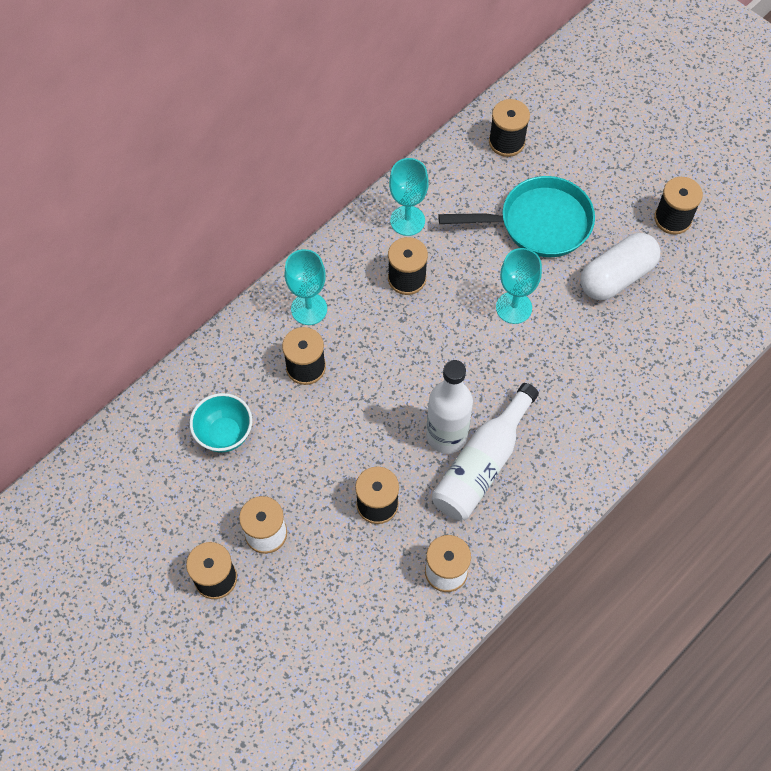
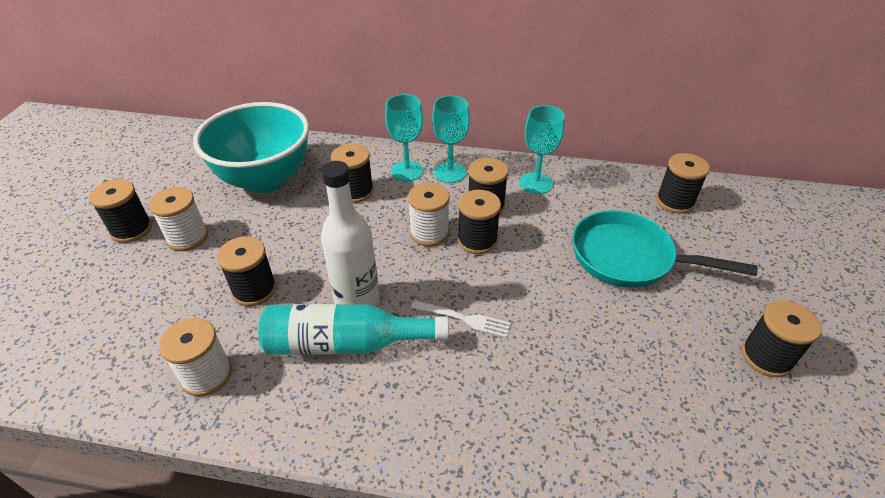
camera: 55 degrees right, 20 degrees down
turquoise bowl [190,393,252,453] -> turquoise bowl [193,102,309,193], size x1.97
white bottle [432,383,539,520] -> turquoise bottle [258,304,448,355]
turquoise pan [438,176,595,257] -> turquoise pan turned 150 degrees clockwise [572,210,758,288]
turquoise goblet [496,248,542,324] -> turquoise goblet moved to [432,95,470,183]
white capsule [580,233,660,301] -> none
none -> white spool [408,183,450,247]
none -> white fork [411,300,511,338]
none -> black spool [458,190,501,254]

